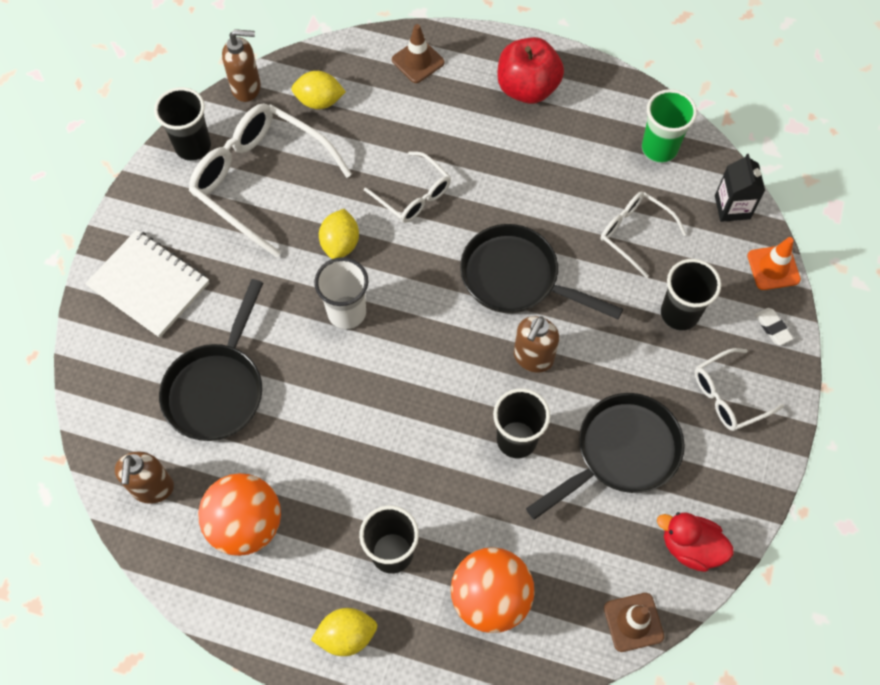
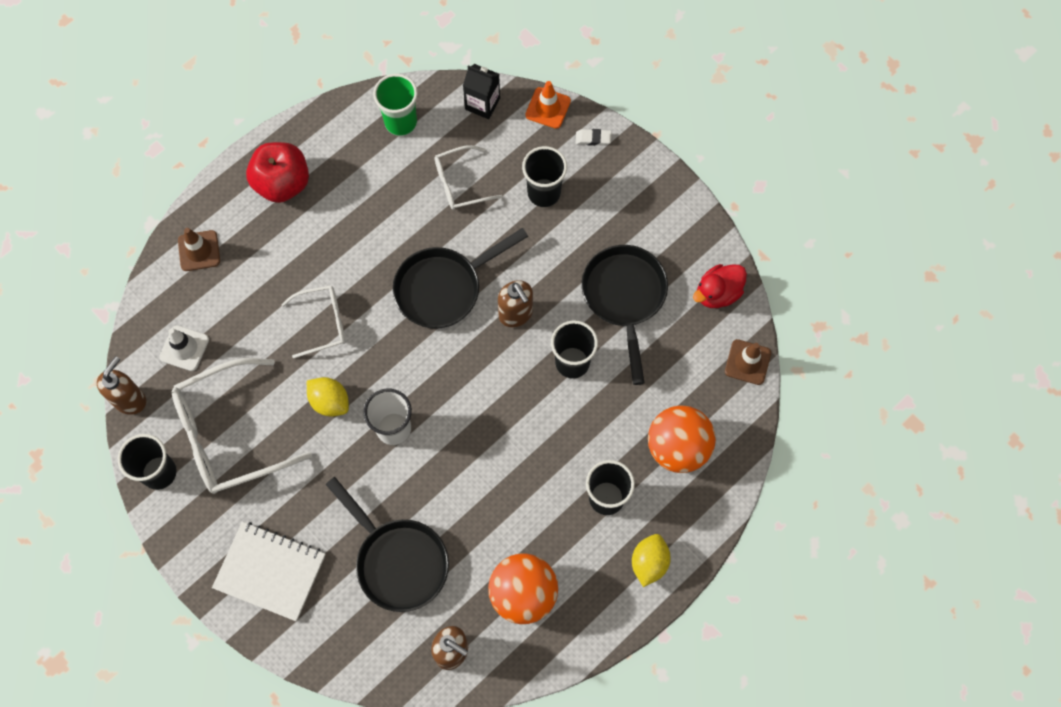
camera: 60 degrees left, 5 degrees up
white notebook [85,230,209,338] -> white notebook turned 45 degrees clockwise [212,521,325,621]
yellow lemon [291,71,346,109] -> white traffic cone [159,325,209,371]
white glasses [695,348,784,431] -> none

